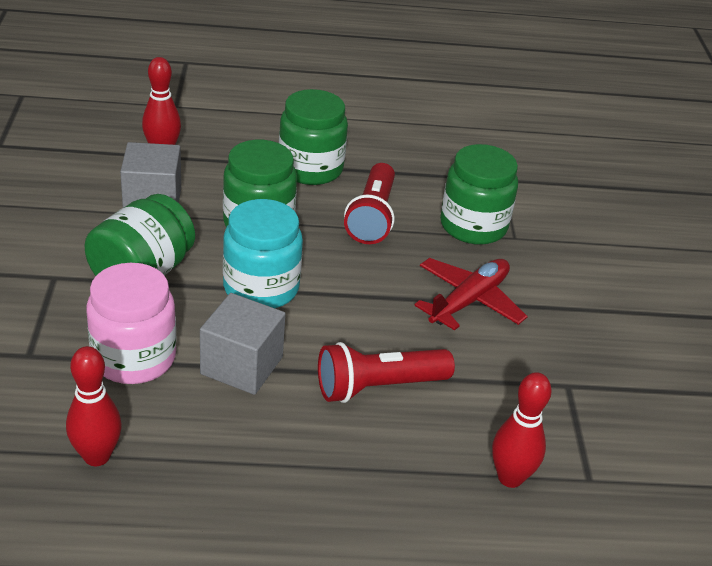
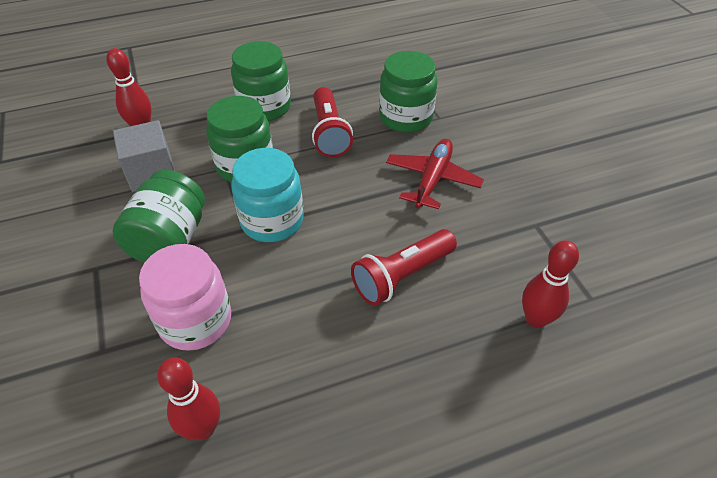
camera: 15 degrees left, 10 degrees up
grey cube [200,293,285,395] -> none

